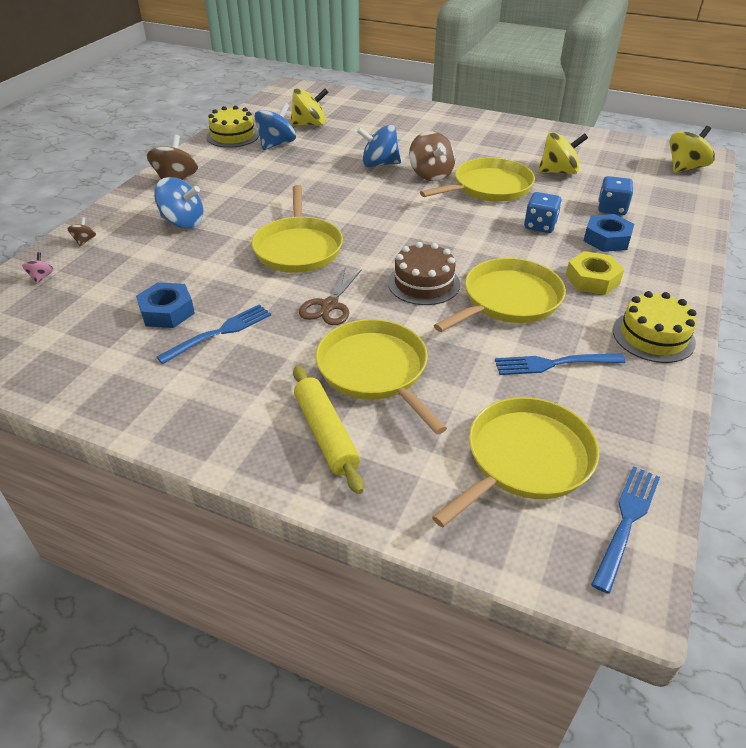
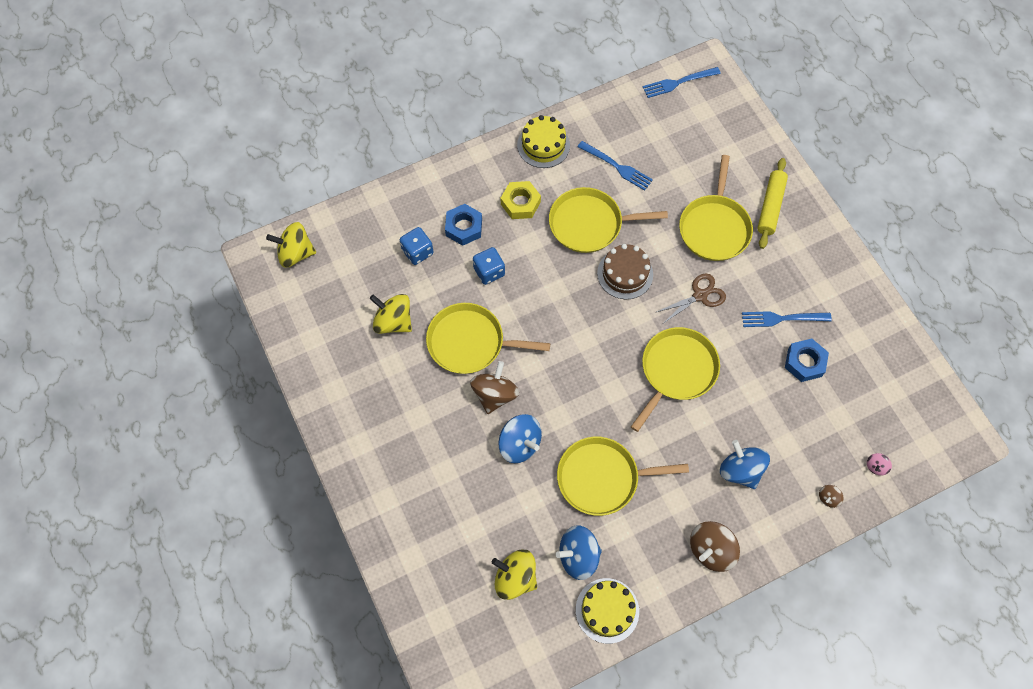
camera: 140 degrees left, 25 degrees up
yellow pan [432,397,599,528] -> yellow pan moved to [557,437,689,516]

